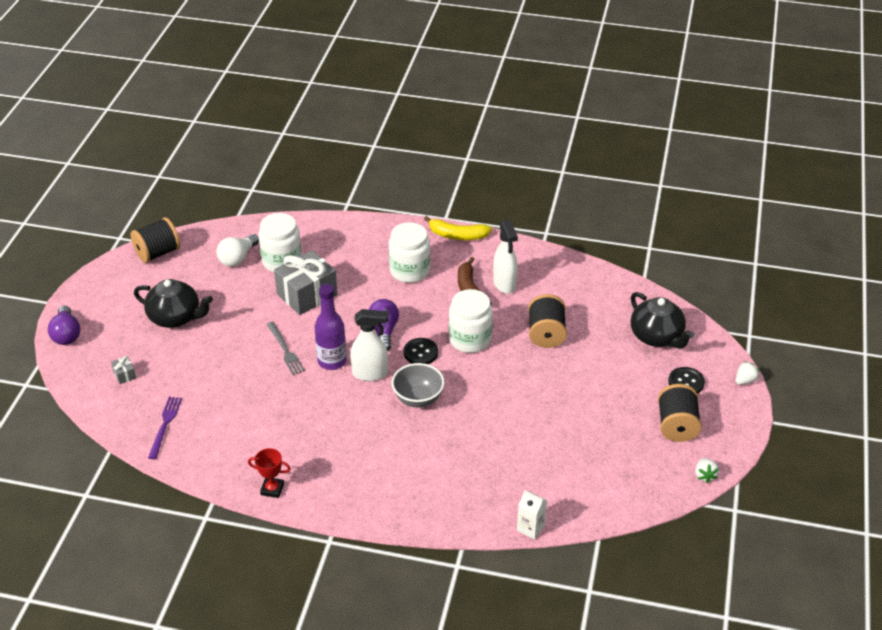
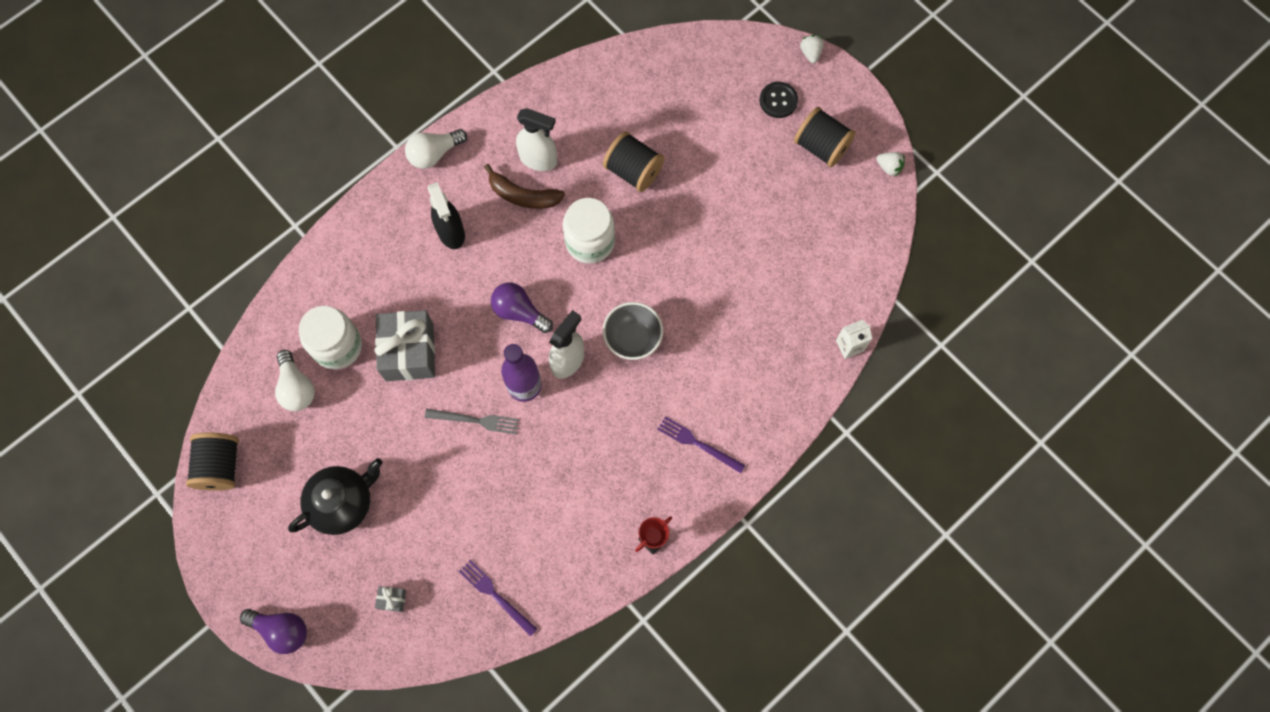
camera: 55 degrees left, 30 degrees up
white jar [389,222,430,283] -> black spray bottle [428,182,465,249]
black button [403,338,438,364] -> none
yellow banana [424,216,492,240] -> white light bulb [405,129,467,169]
black teapot [631,292,694,349] -> none
none -> purple fork [657,416,745,473]

